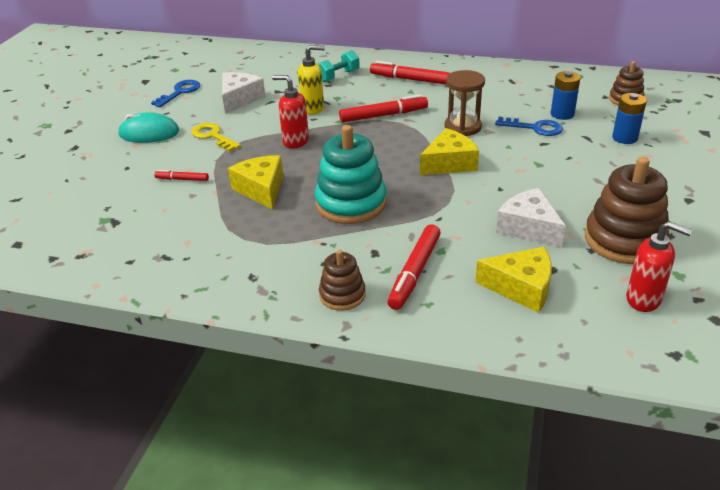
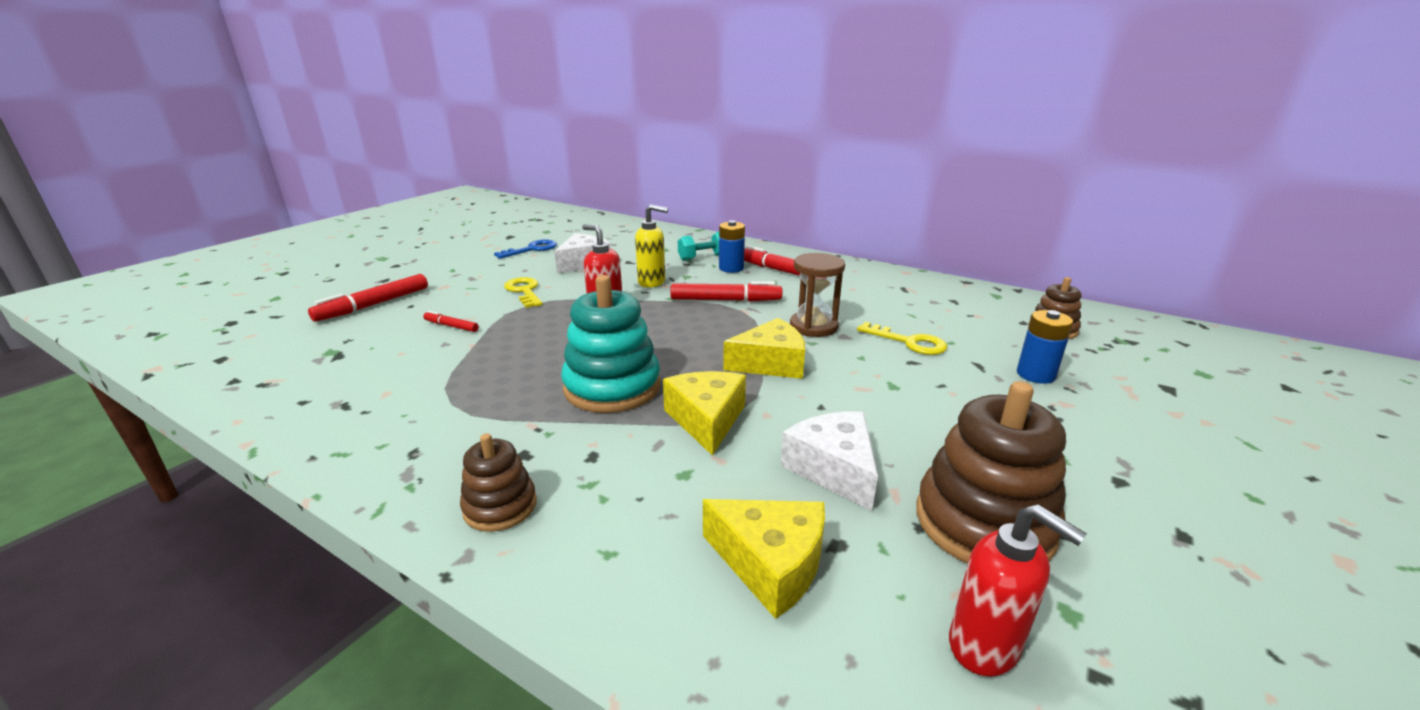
camera: 15 degrees right, 10 degrees down
turquoise mouse [118,112,179,143] -> none
yellow cheese [228,155,283,209] -> yellow cheese moved to [663,371,746,456]
red marker [387,224,441,310] -> red marker moved to [308,274,428,322]
blue key [495,117,563,136] -> yellow key [857,322,947,355]
blue battery [551,71,581,120] -> blue battery moved to [719,220,745,273]

